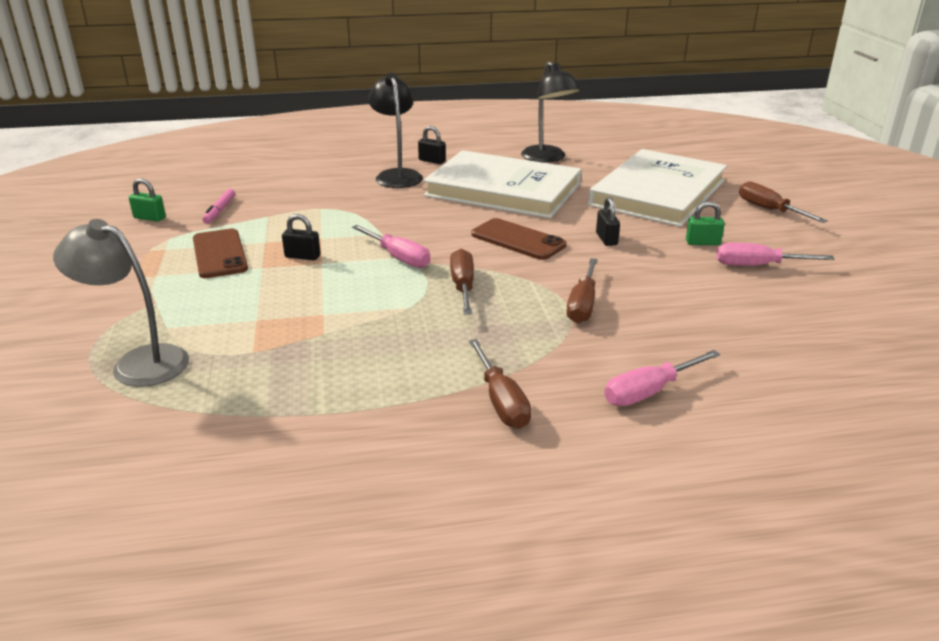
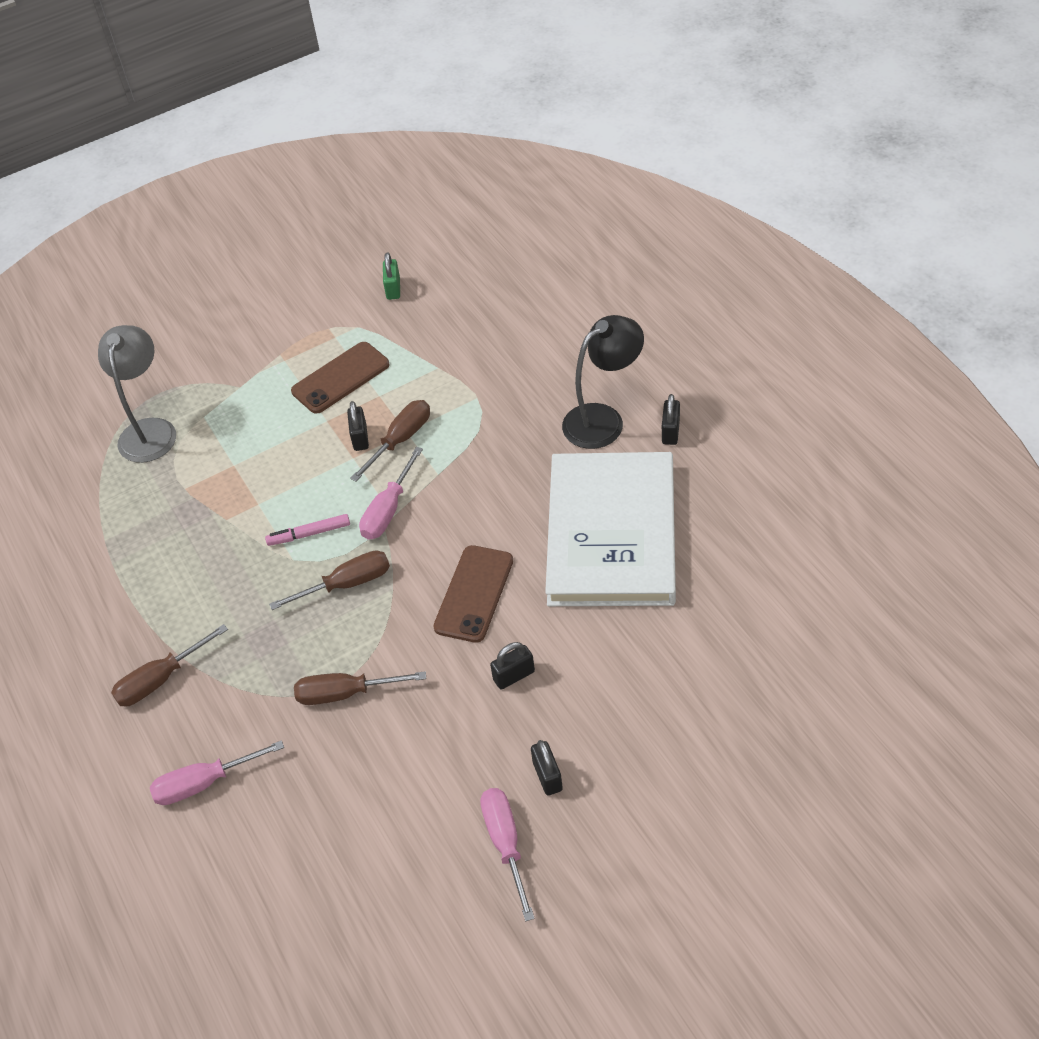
camera: 75 degrees right, 20 degrees up
pink marker [202,189,235,224] -> pink marker moved to [265,514,350,546]
black lamp [521,62,581,163] -> none
white book [588,149,727,227] -> none
pink screwdriver [604,350,721,406] -> pink screwdriver turned 60 degrees counterclockwise [150,740,284,805]
green padlock [686,201,725,245] -> black padlock [531,740,563,796]
brown screwdriver [739,182,828,223] -> brown screwdriver moved to [350,400,430,482]

